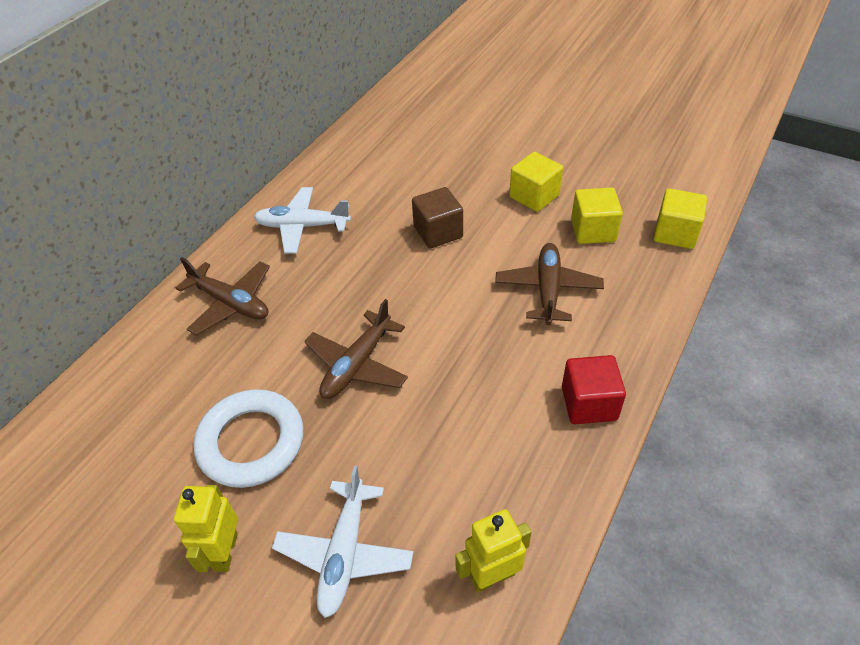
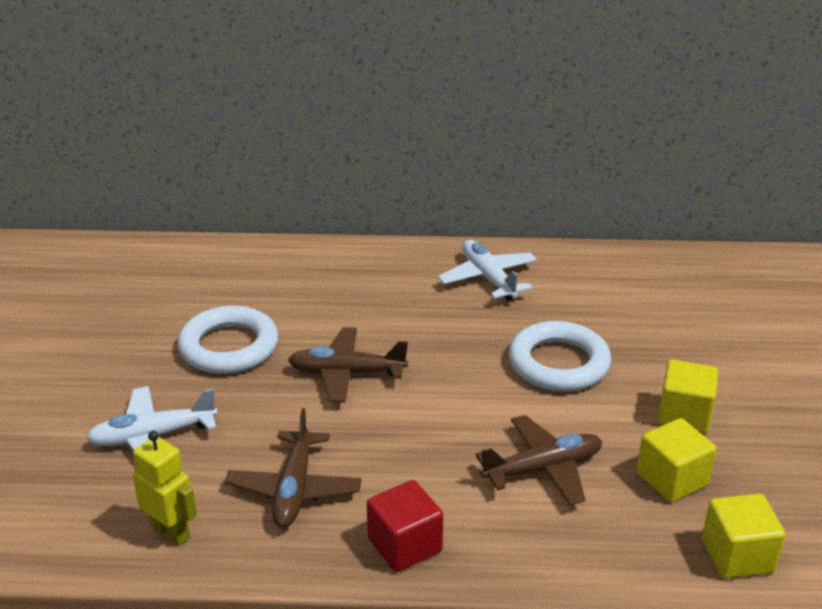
camera: 60 degrees right, 15 degrees down
yellow robot [174,485,238,572] -> none
brown plane [176,257,270,335] -> brown plane moved to [225,408,362,528]
brown cube [412,187,463,248] -> white ring [508,321,611,392]

